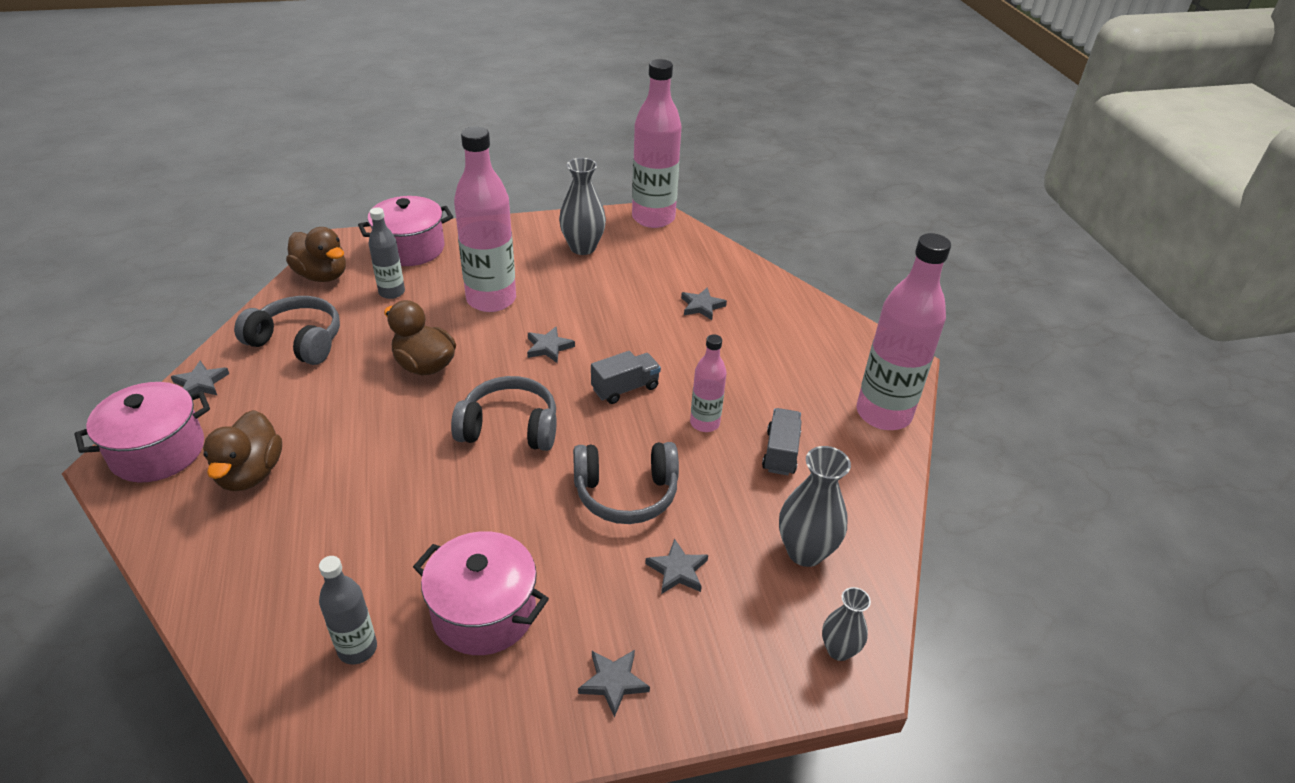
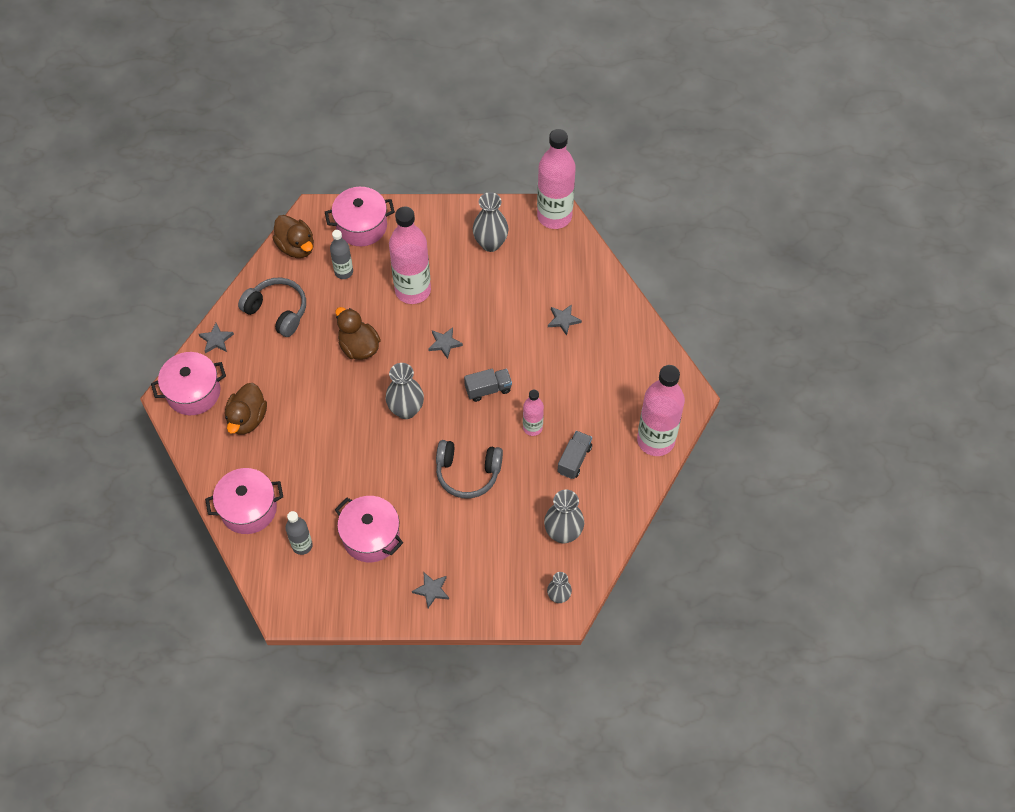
camera: 15 degrees right, 20 degrees up
grey headphones [451,376,557,451] -> grey vase [386,363,424,419]
grey star [645,538,708,594] -> none
none -> pink pot [205,468,283,534]

